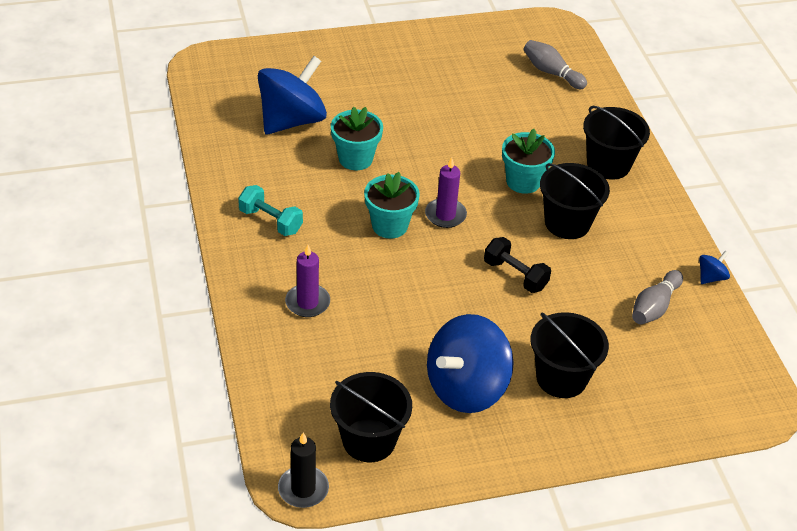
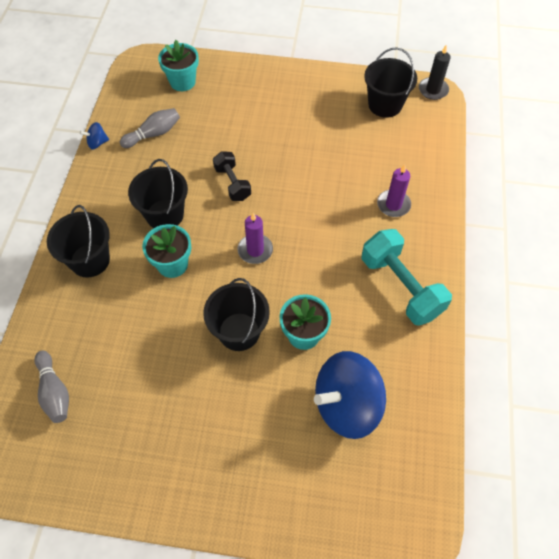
camera: 155 degrees left, 15 degrees up
turquoise dumbbell [238,185,303,236] -> turquoise dumbbell [361,229,452,326], size x1.70
turquoise flower pot [364,172,420,239] -> turquoise flower pot moved to [158,40,199,91]
blue spinning top [427,314,514,413] -> none
black bucket [531,312,609,398] -> black bucket moved to [203,278,270,351]

